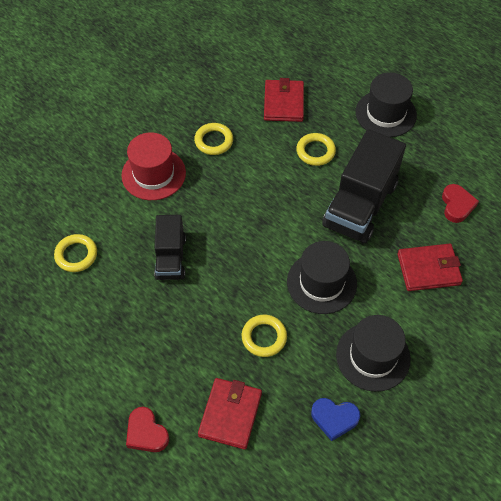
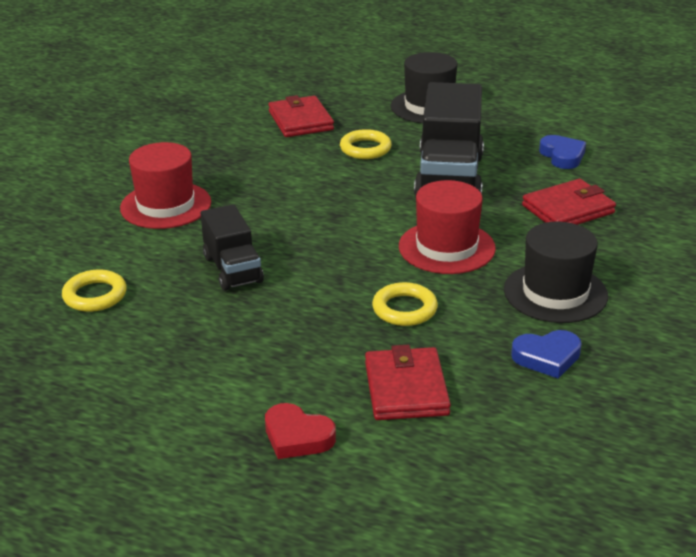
camera: 20 degrees left, 25 degrees down
yellow ring [194,123,233,155] -> none
black hat [287,241,357,314] -> red hat [399,180,496,274]
red heart [442,184,479,223] -> blue heart [539,135,586,169]

